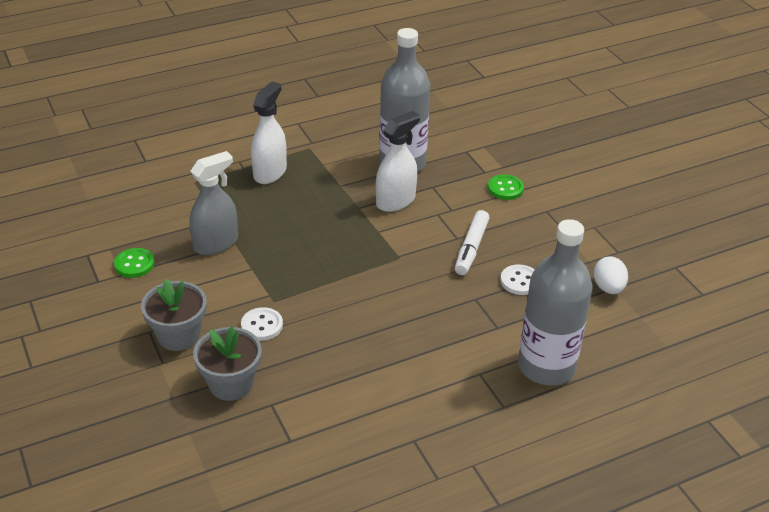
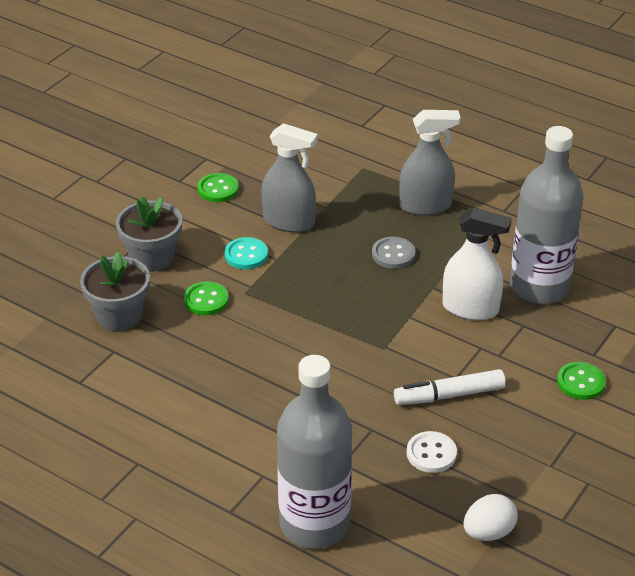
camera: 60 degrees right, 0 degrees up
white button [241,307,283,341] -> green button [184,281,229,316]
white spray bottle [251,82,287,184] -> grey spray bottle [399,110,461,216]
none -> turquoise button [225,237,268,269]
none -> grey button [372,237,415,269]

